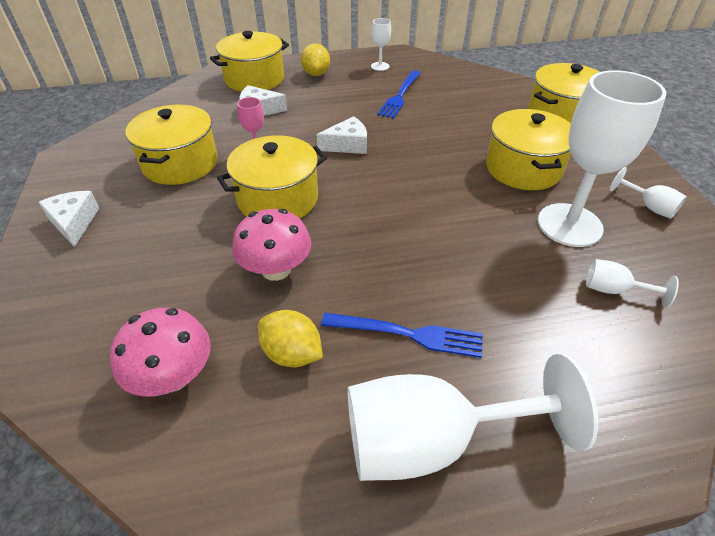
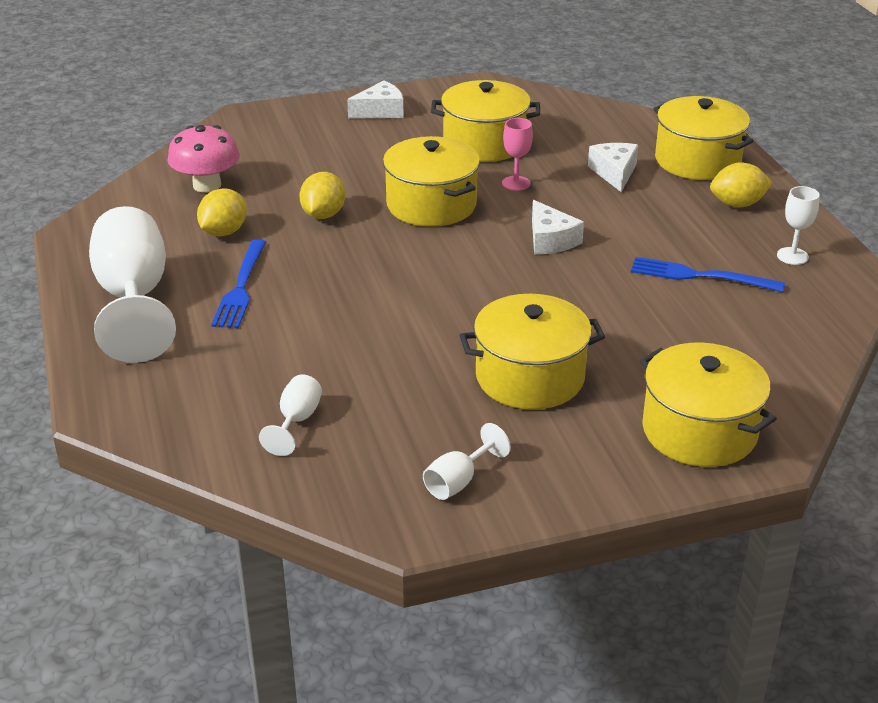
camera: 85 degrees right, 10 degrees down
pink mushroom [232,209,311,281] -> yellow lemon [299,172,345,219]
white goblet [538,70,666,247] -> none

